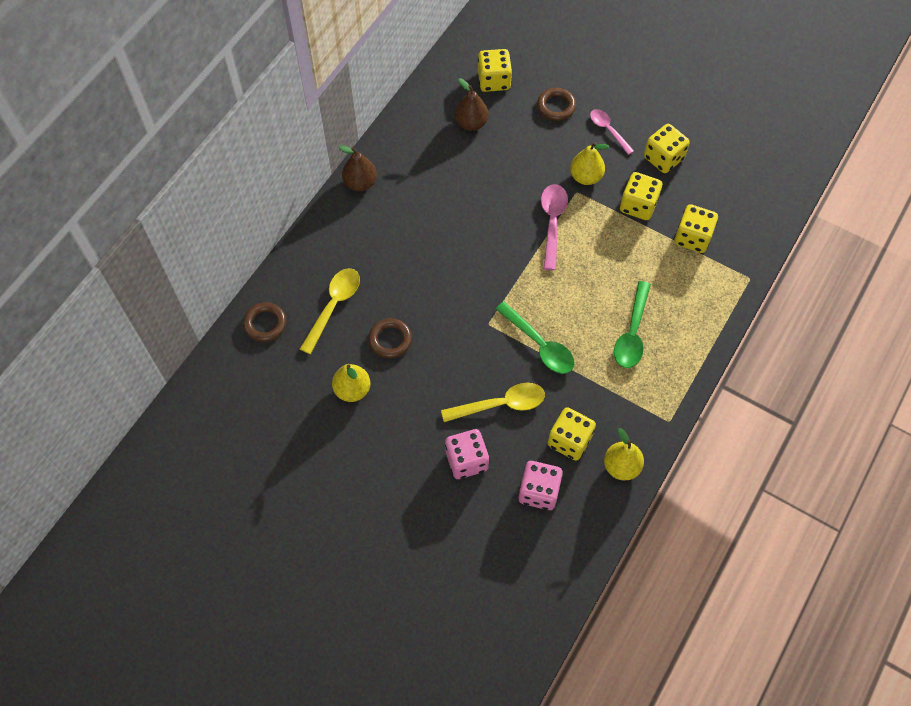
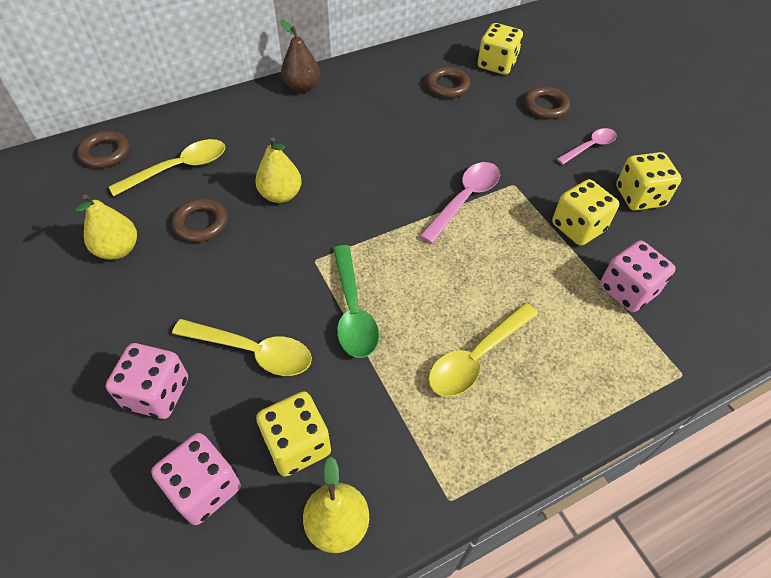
camera: 30 degrees right, 10 degrees down
brown pear [455,78,489,131] -> brown ring [426,67,470,98]
yellow pear [570,142,609,185] -> yellow pear moved to [255,137,302,203]
pink spoon [590,109,634,155] -> pink spoon turned 60 degrees clockwise [557,128,617,165]
green spoon [614,281,651,368] -> yellow spoon [428,303,538,397]
yellow dice [674,204,718,253] -> pink dice [600,240,676,312]

